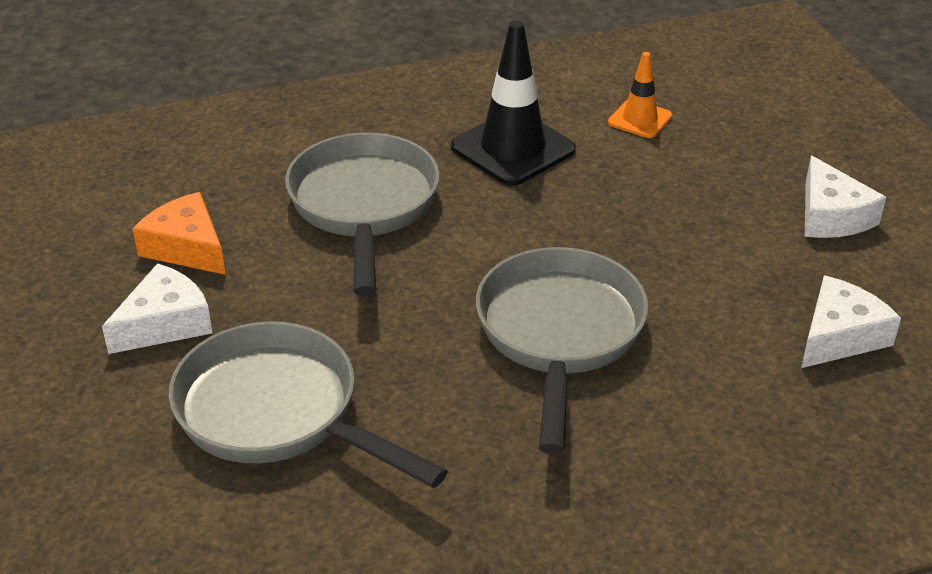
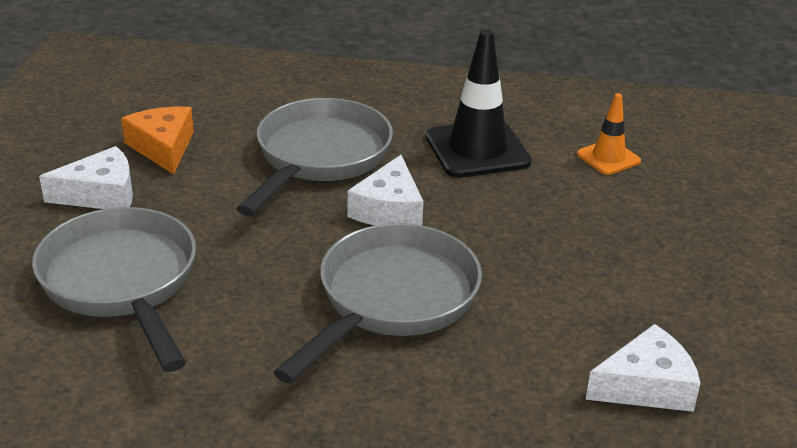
camera: 25 degrees right, 5 degrees down
white cheese [805,156,886,238] -> white cheese moved to [347,155,423,226]

